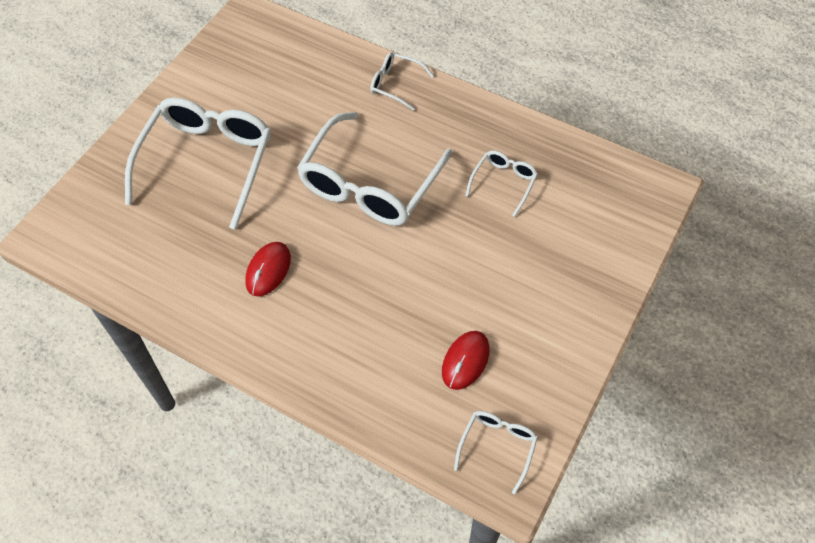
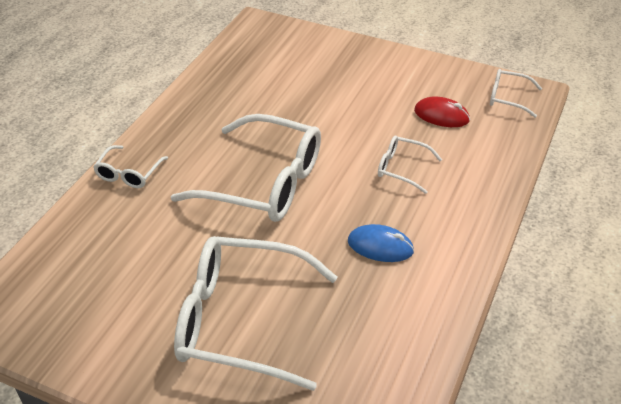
camera: 95 degrees left, 15 degrees down
red mouse [245,242,291,297] -> blue mouse [348,224,414,262]
white glasses [465,151,538,217] -> white glasses moved to [378,136,442,194]

